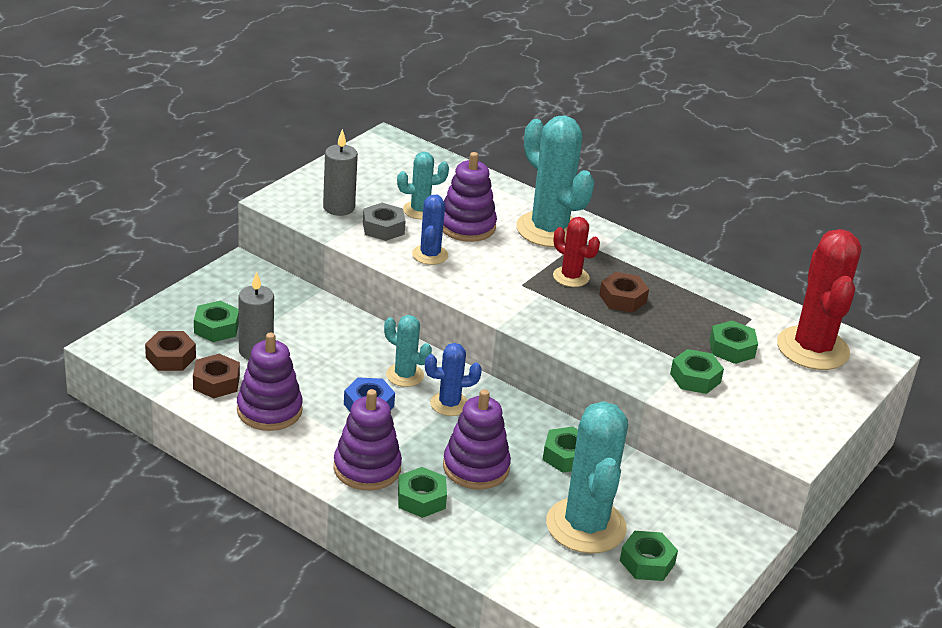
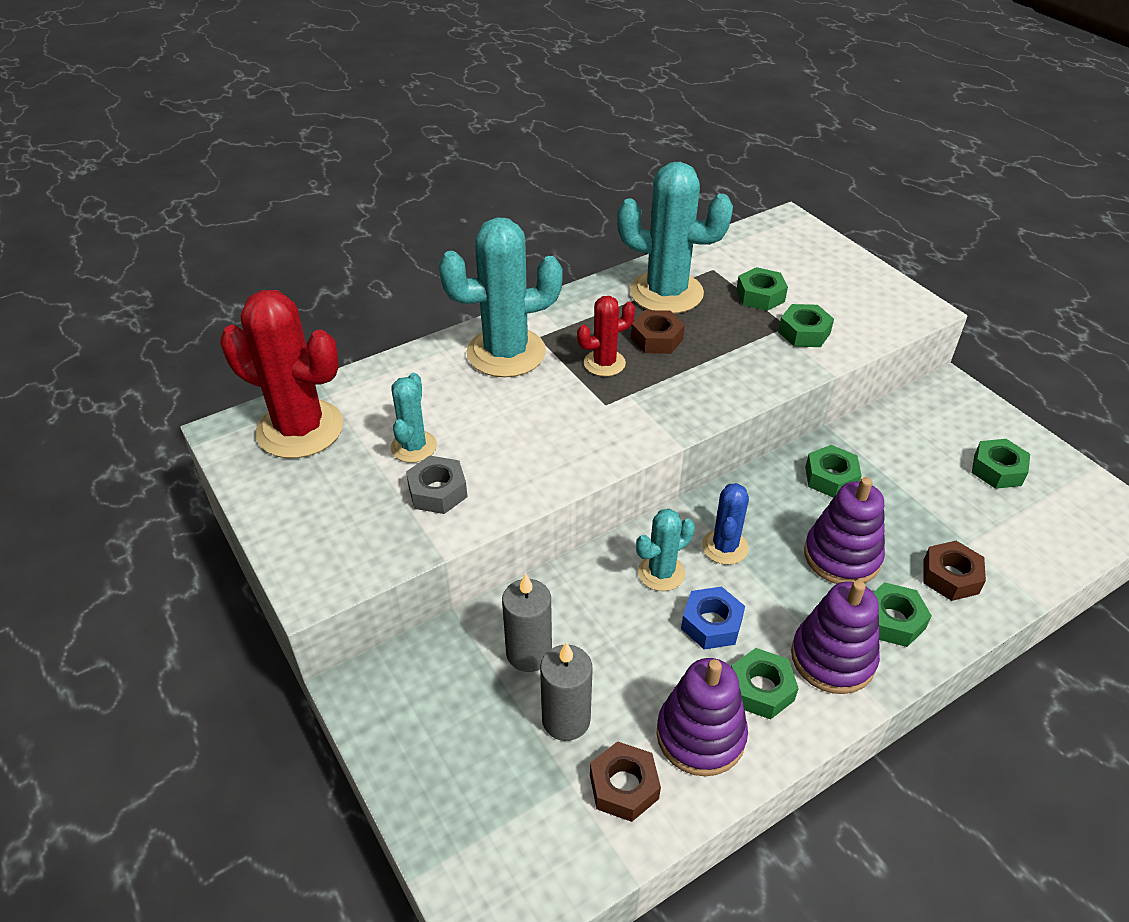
camera: 65 degrees left, 10 degrees up
brown nut [145,331,196,371] -> brown nut moved to [923,541,986,601]
green nut [194,301,239,342] -> green nut moved to [731,648,799,720]
grey candle [323,129,358,216] -> grey candle moved to [502,573,552,672]
blue cactus [412,195,448,265] -> none
purple stacking toy [443,152,497,242] -> none
turquoise cactus [546,401,628,554] -> turquoise cactus moved to [617,162,733,314]
red cactus [777,229,861,370] -> red cactus moved to [220,290,343,458]

